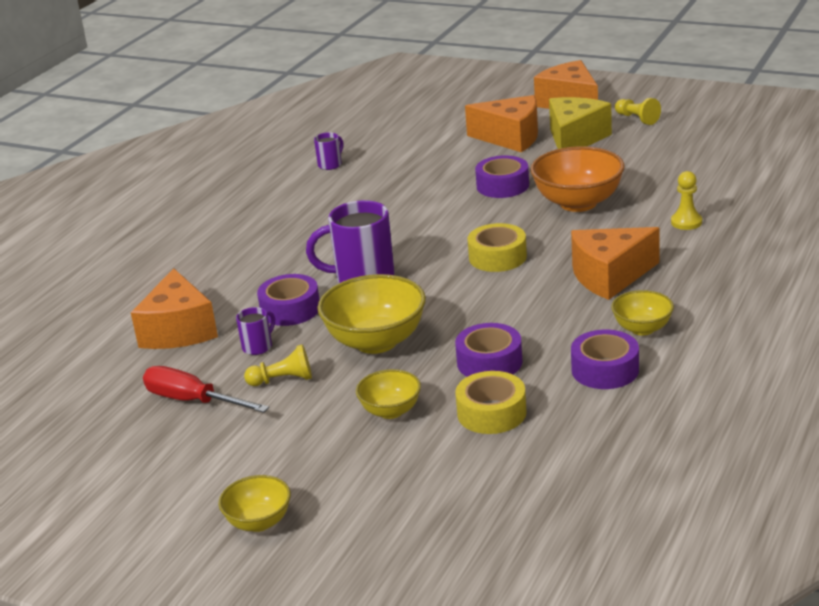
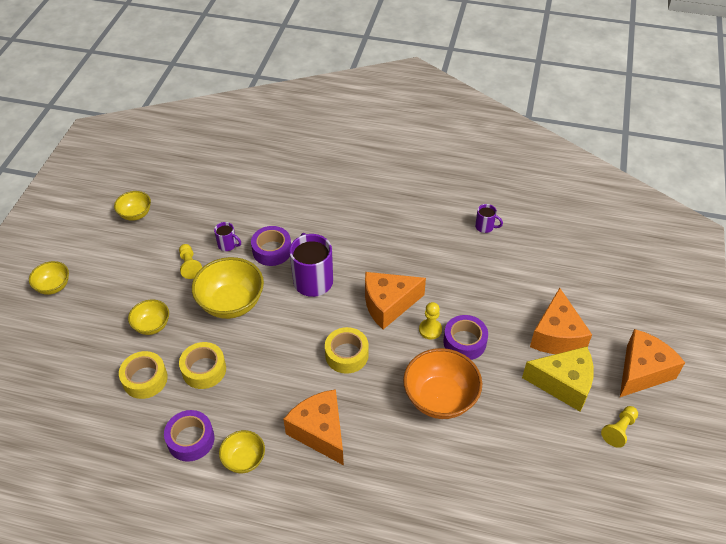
camera: 75 degrees right, 20 degrees up
orange cheese [131,268,218,349] -> orange cheese moved to [365,272,426,329]
red screwdriver [143,366,269,413] -> none
purple tape [455,323,522,377] -> yellow tape [179,342,226,389]
yellow pawn [671,171,702,230] -> yellow pawn moved to [419,302,442,340]
none -> yellow bowl [114,191,151,221]

